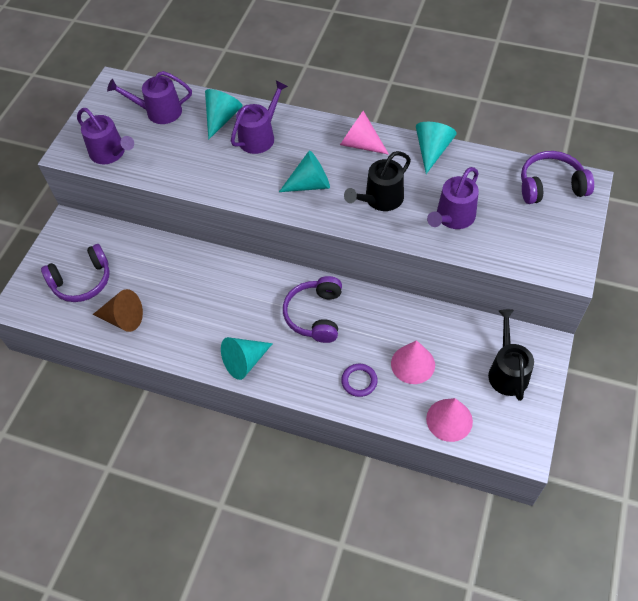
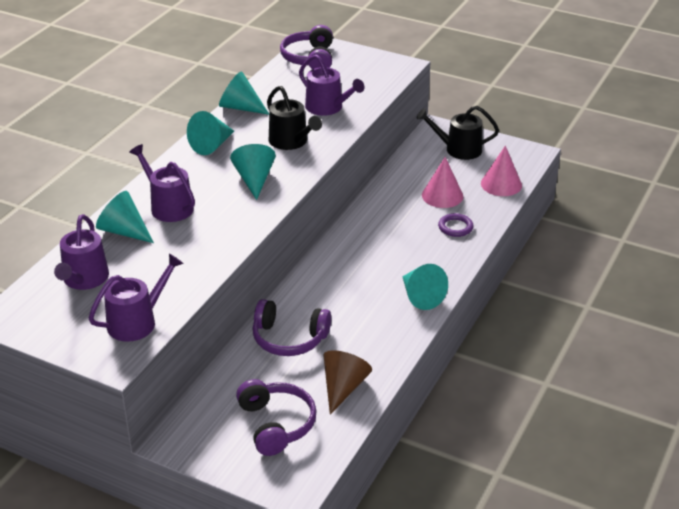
camera: 85 degrees left, 20 degrees down
purple headphones [283,276,342,343] -> purple headphones moved to [253,299,331,356]
pink cone [340,111,389,155] -> turquoise cone [187,111,234,155]

